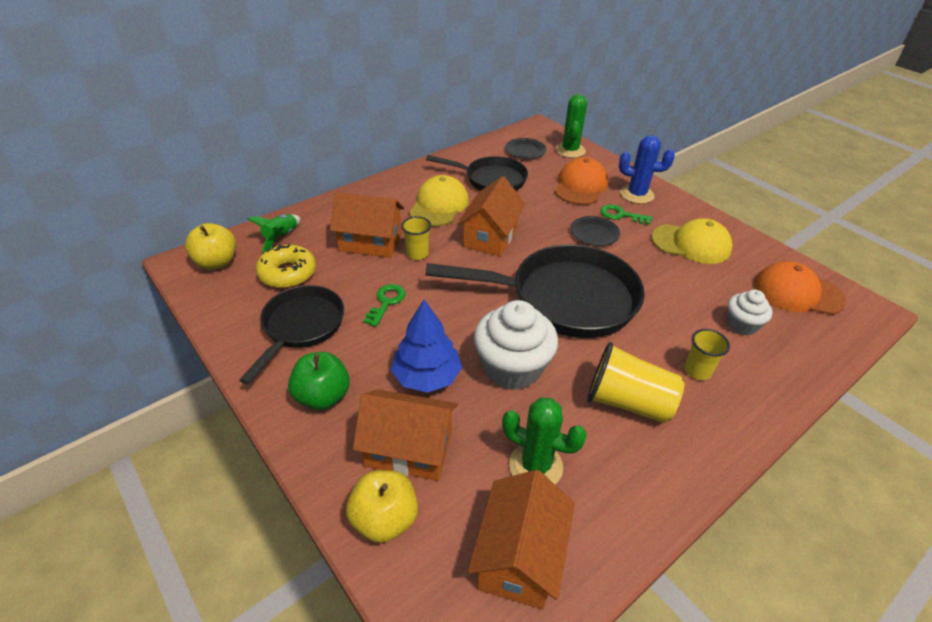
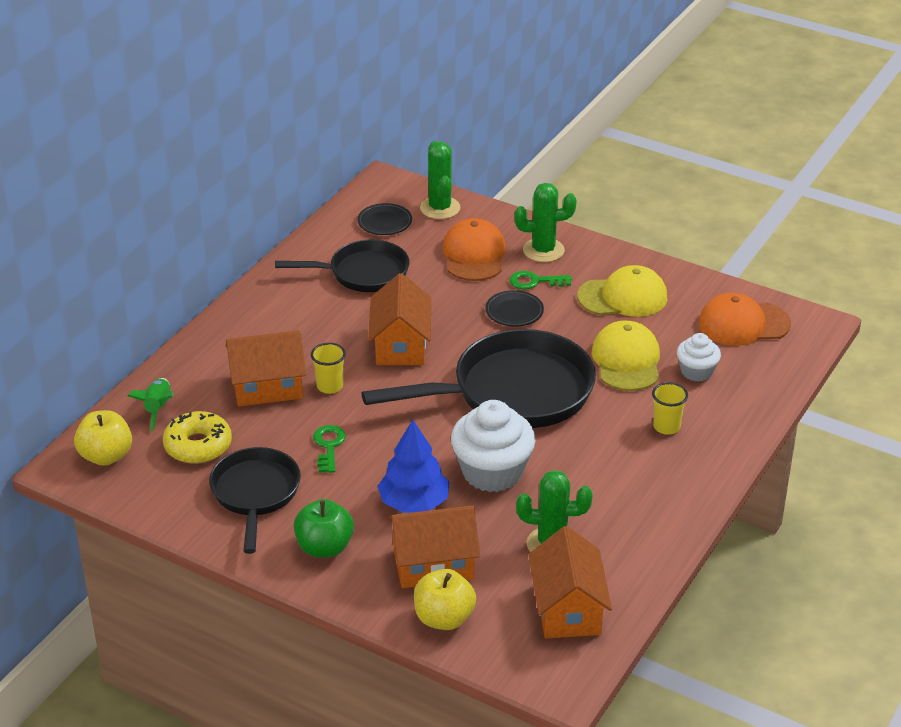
camera: 20 degrees left, 5 degrees down
yellow cap [409,175,469,226] -> yellow cap moved to [592,320,660,391]
yellow cup [587,342,684,423] -> none
blue cactus [619,135,675,204] -> green cactus [514,183,577,262]

